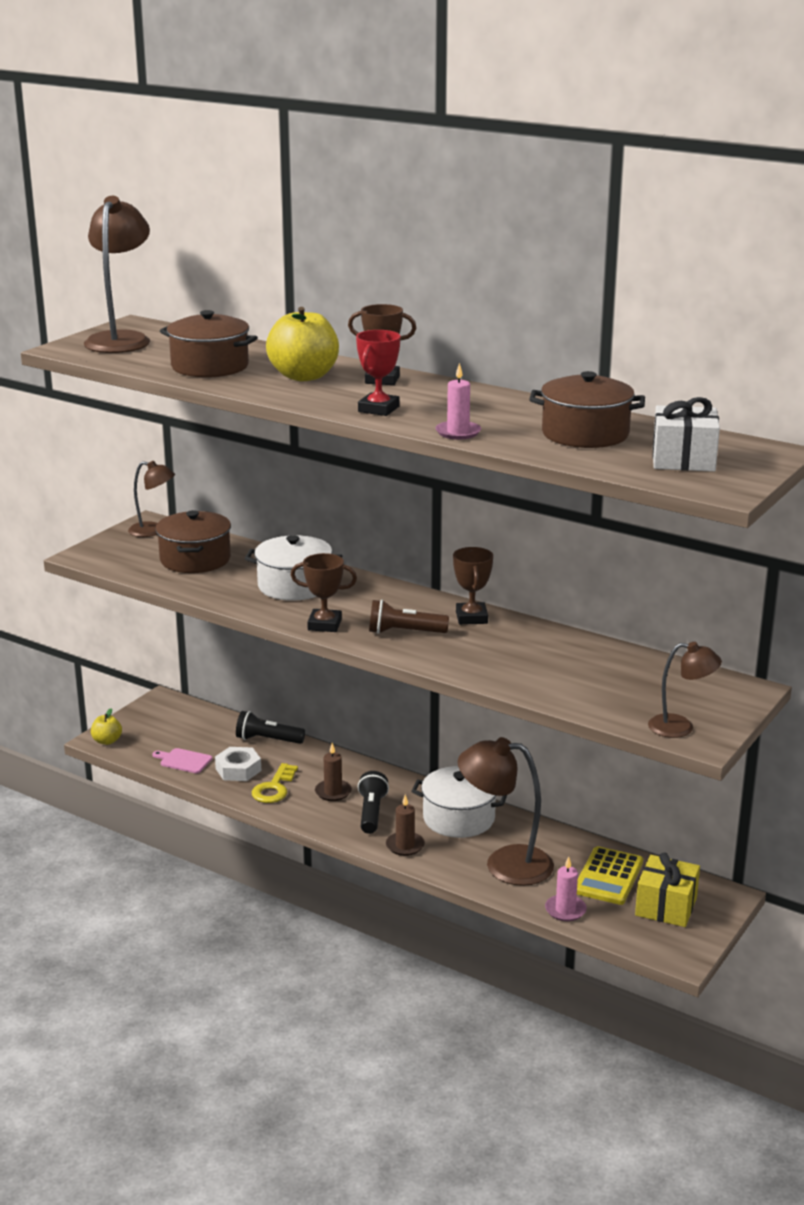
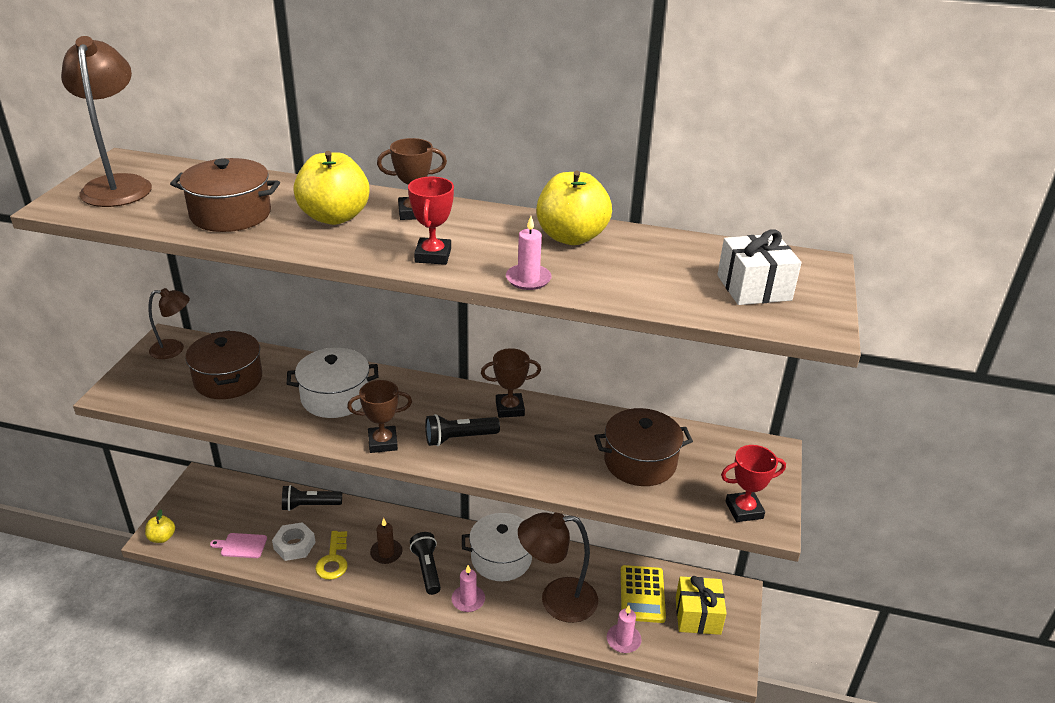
camera: 20 degrees left, 10 degrees up
brown flashlight [369,600,449,634] -> black flashlight [425,414,500,446]
brown candle [386,795,425,856] -> pink candle [451,565,485,612]
brown trophy [453,547,493,625] -> brown trophy turned 75 degrees counterclockwise [481,348,541,418]
brown pot [529,371,645,448] -> brown pot moved to [594,408,693,486]
brown lamp [648,642,722,738] -> red trophy [721,445,786,522]
none -> yellow apple [536,170,612,245]

